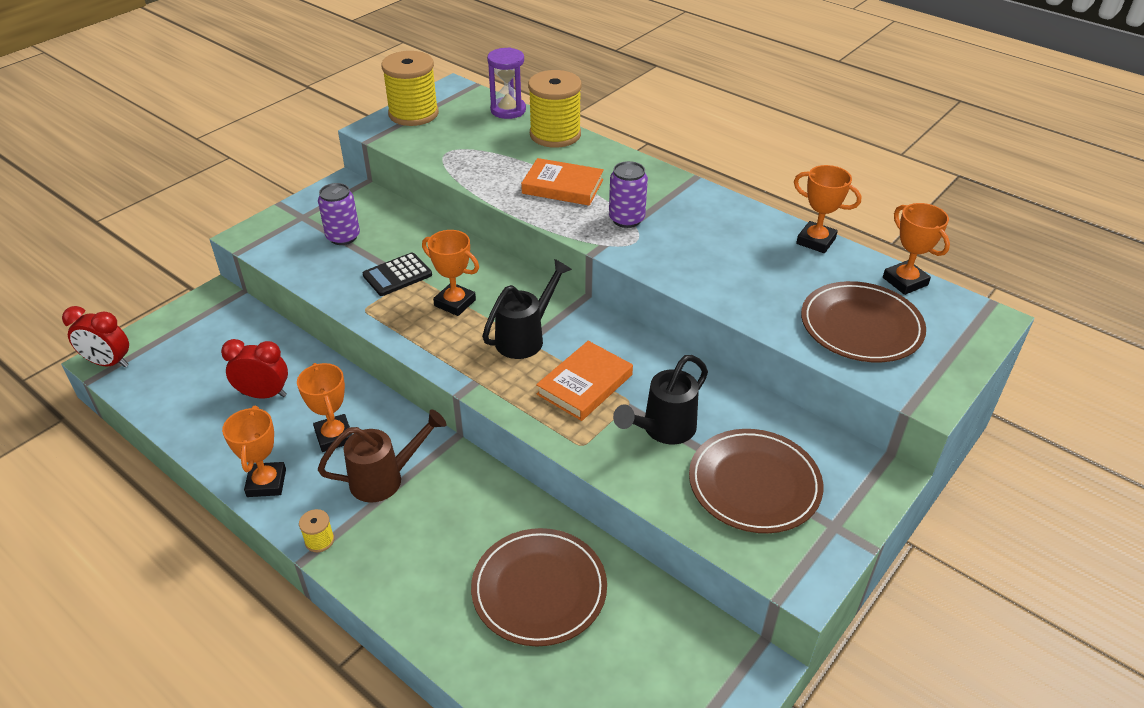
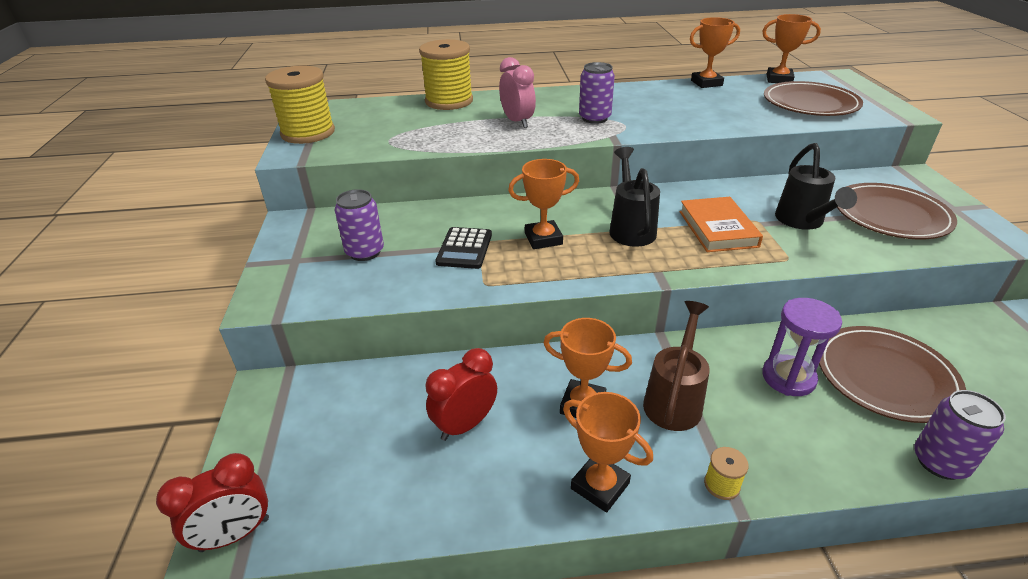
camera: 45 degrees left, 5 degrees down
purple hourglass [487,47,526,119] -> purple hourglass moved to [762,298,842,396]
orange book [521,158,604,206] -> pink clock [499,57,536,128]
none -> purple can [914,390,1006,480]

